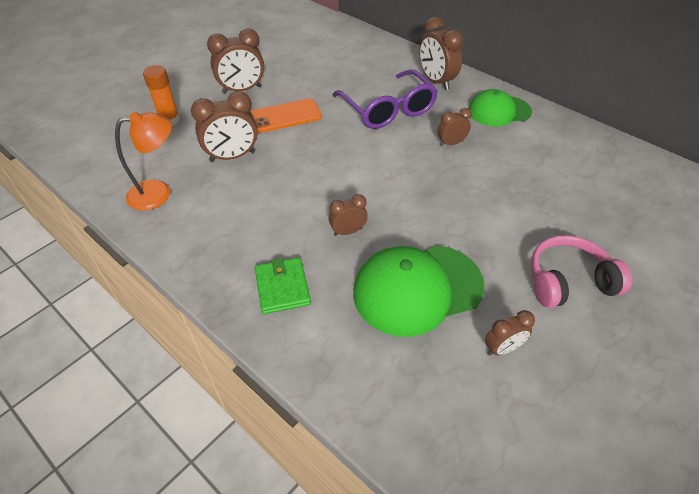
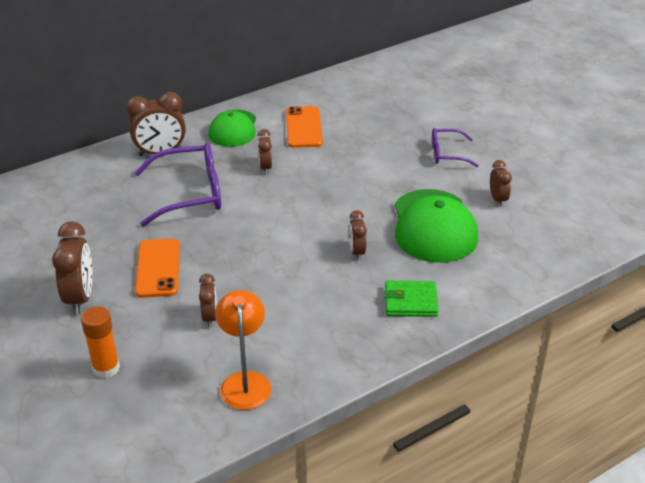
camera: 75 degrees left, 10 degrees down
brown clock [191,91,258,162] -> brown clock [199,274,217,327], size x0.58
pink headphones [531,235,632,308] -> purple glasses [432,128,479,167]
none -> orange phone [286,106,323,148]

